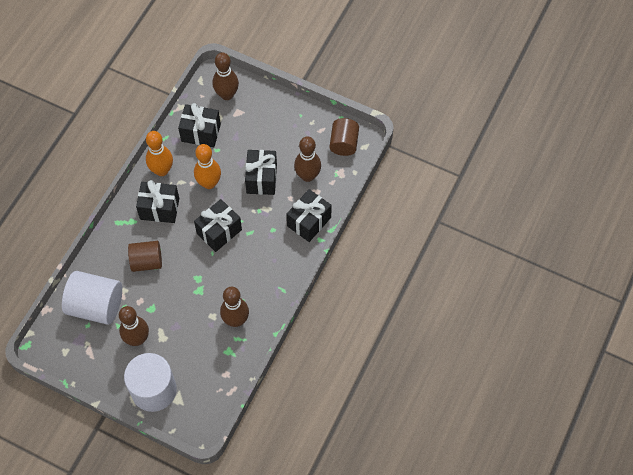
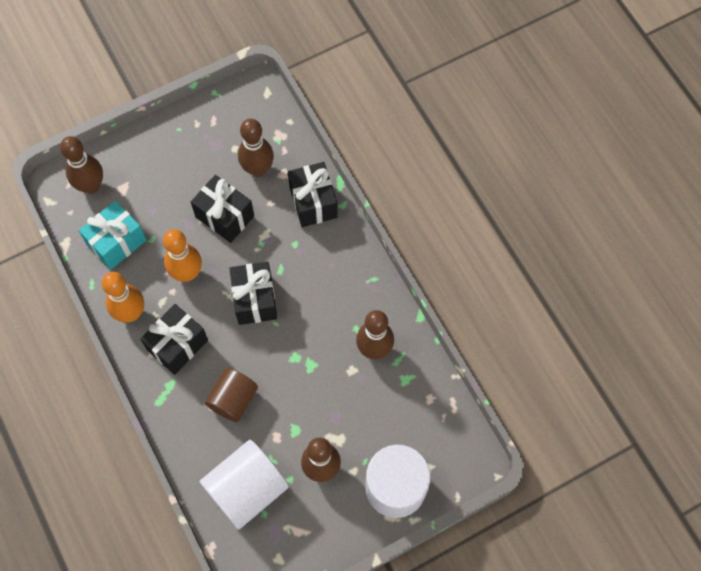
camera: 55 degrees left, 5 degrees up
black gift [178,103,221,147] -> turquoise gift [79,200,146,270]
brown cylinder [329,118,359,156] -> none

